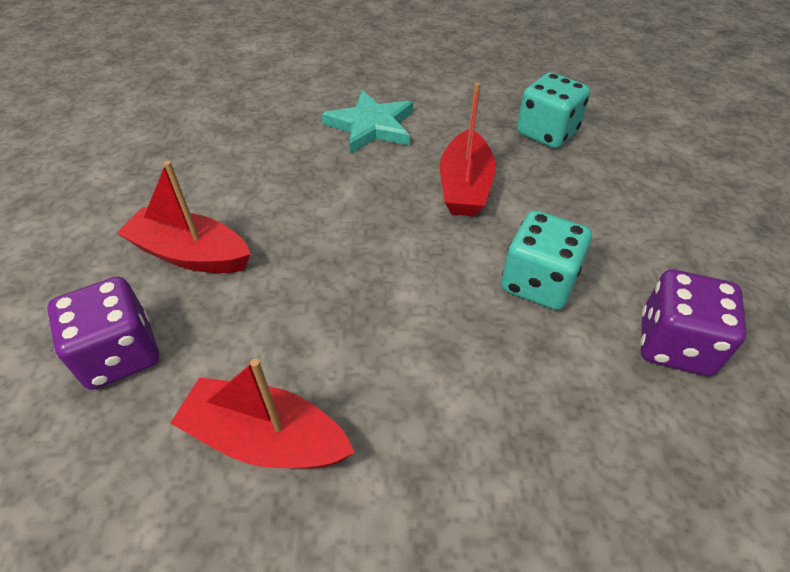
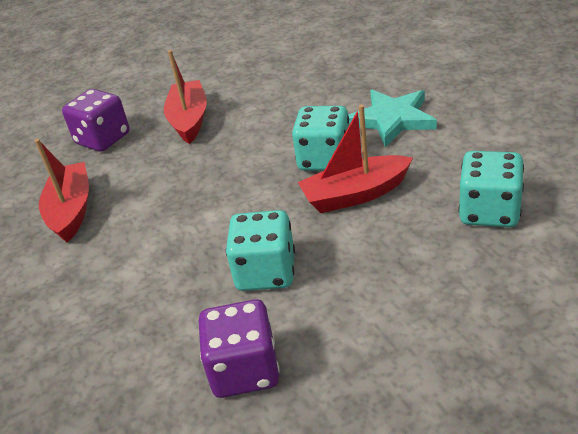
camera: 70 degrees right, 10 degrees down
none -> turquoise dice [292,106,349,171]

